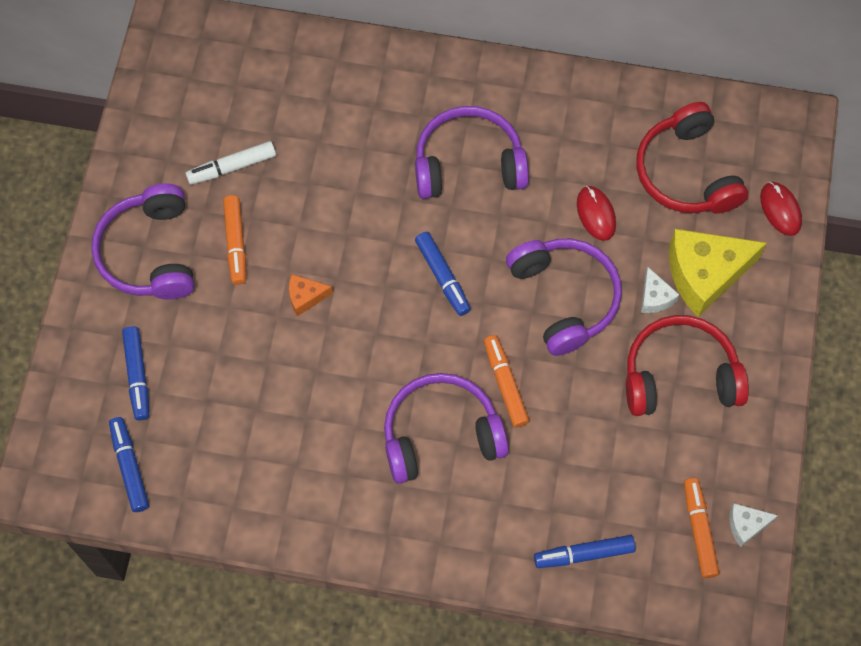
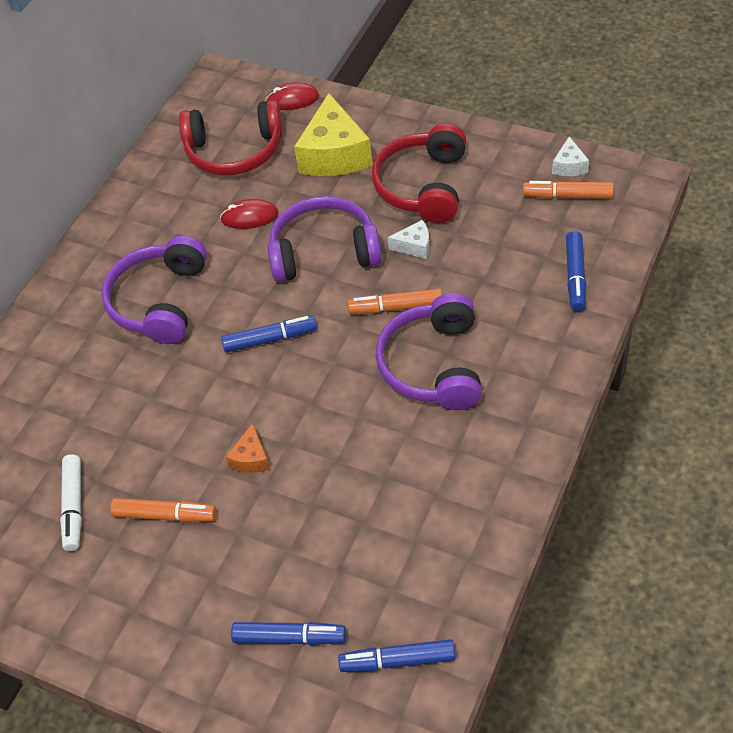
camera: 70 degrees left, 15 degrees down
purple headphones [92,183,194,300] -> none
white cheese [641,267,680,313] -> white cheese moved to [388,220,430,259]

